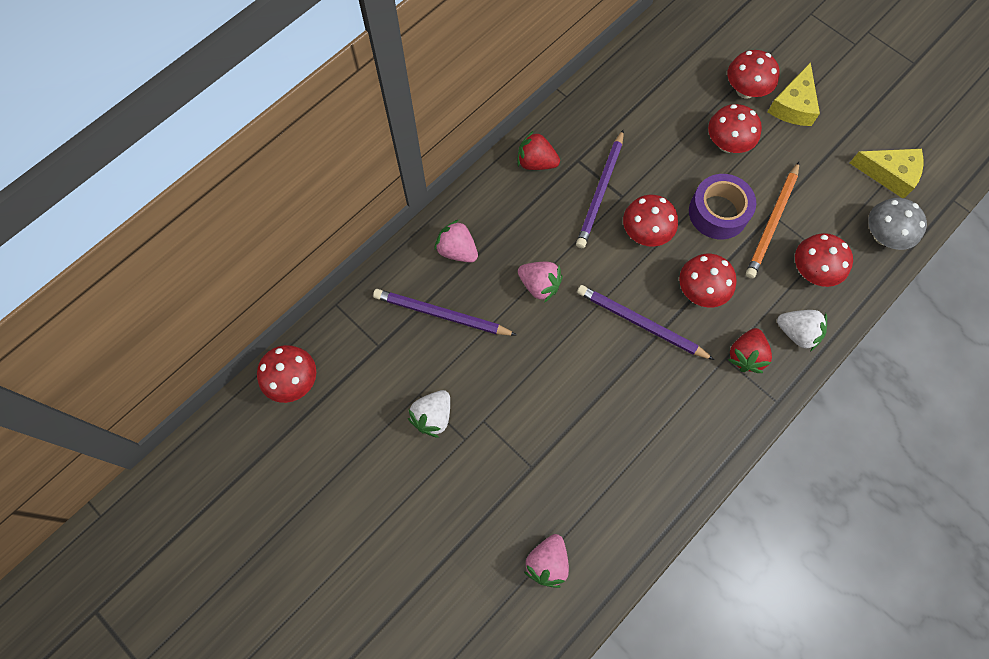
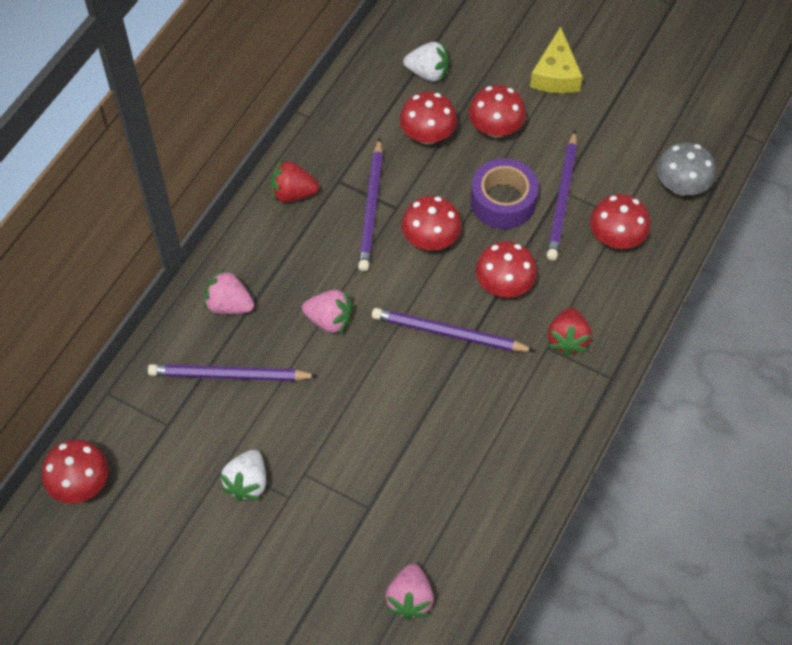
camera: 15 degrees left, 10 degrees down
red mushroom [727,50,779,99] -> red mushroom moved to [400,92,457,144]
orange pencil [746,162,799,279] -> purple pencil [546,131,577,260]
white strawberry [777,310,827,352] -> white strawberry moved to [403,41,449,82]
yellow cheese [850,149,923,198] -> none

